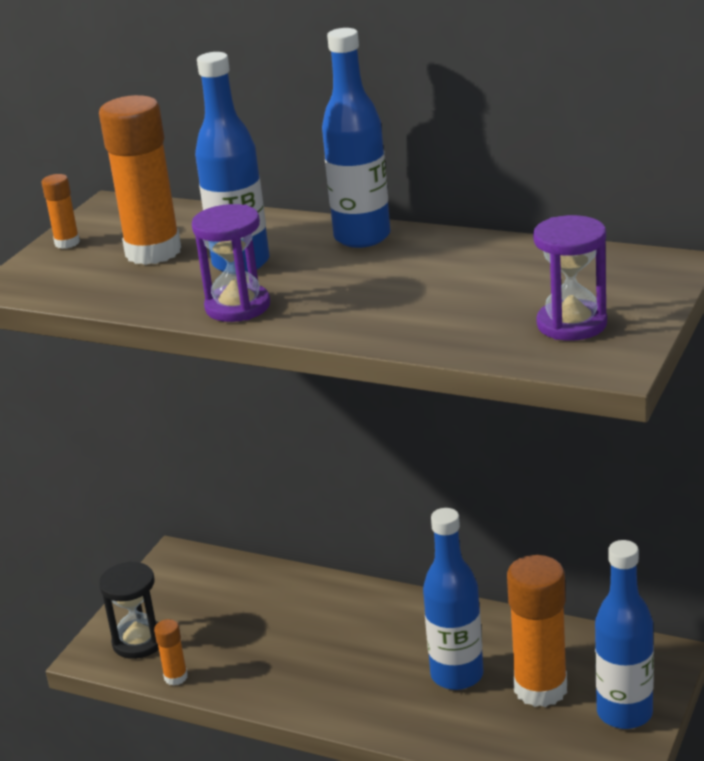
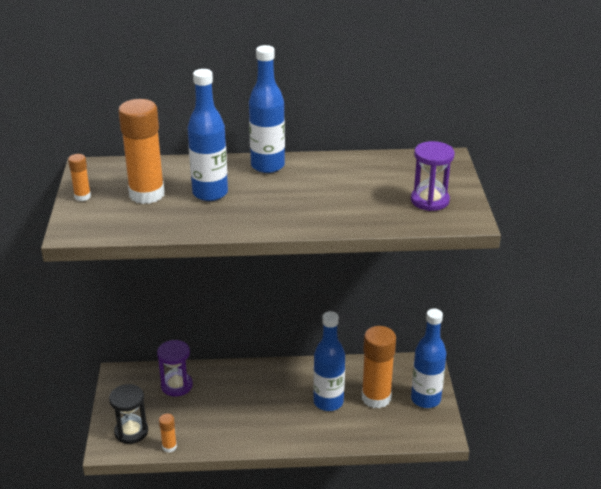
camera: 30 degrees left, 5 degrees up
purple hourglass [192,204,270,322] -> purple hourglass moved to [157,340,193,397]

